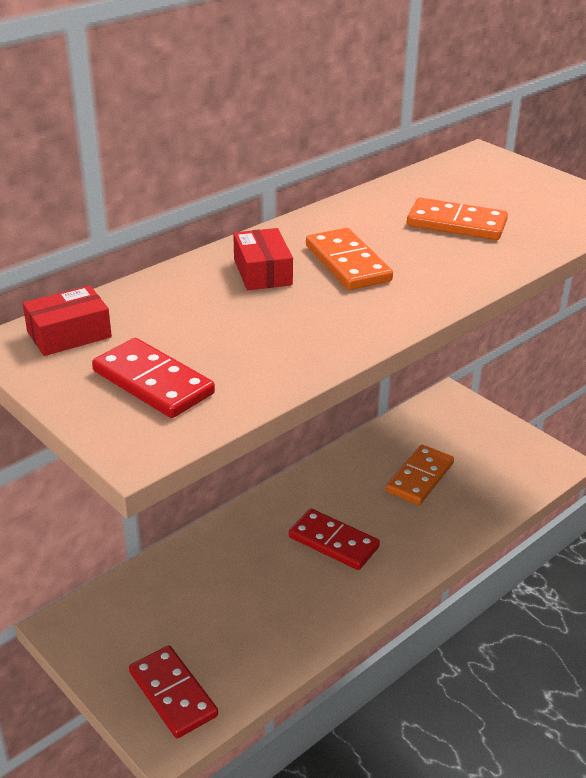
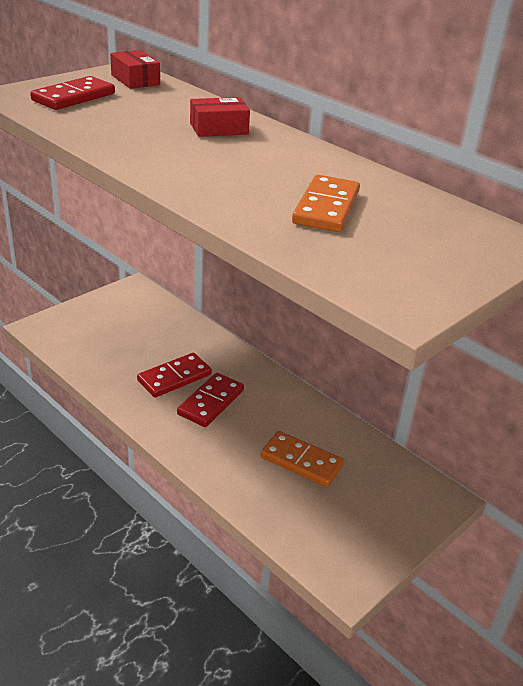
camera: 85 degrees right, 0 degrees up
red domino [129,645,218,738] -> red domino moved to [137,353,212,397]
orange domino [306,228,393,290] -> none

